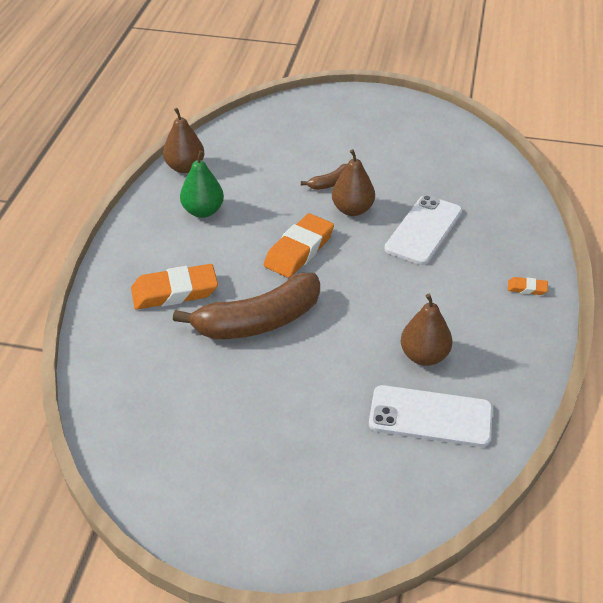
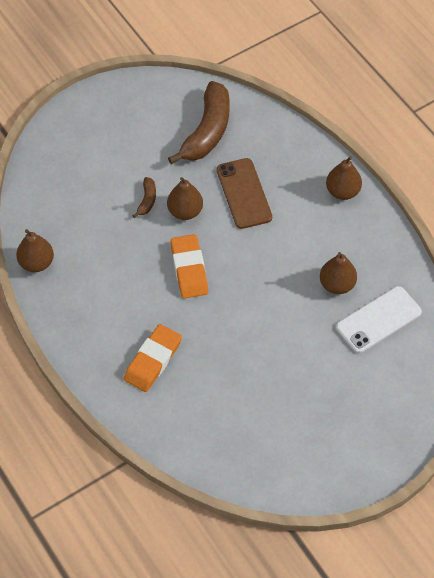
camera: 45 degrees left, 15 degrees up
brown banana [173,273,320,339] -> brown banana moved to [168,81,229,164]
green pear [180,150,224,218] -> none
white phone [384,195,462,265] -> brown phone [217,158,272,229]
orange eraser [508,277,548,295] -> brown pear [326,156,362,200]

